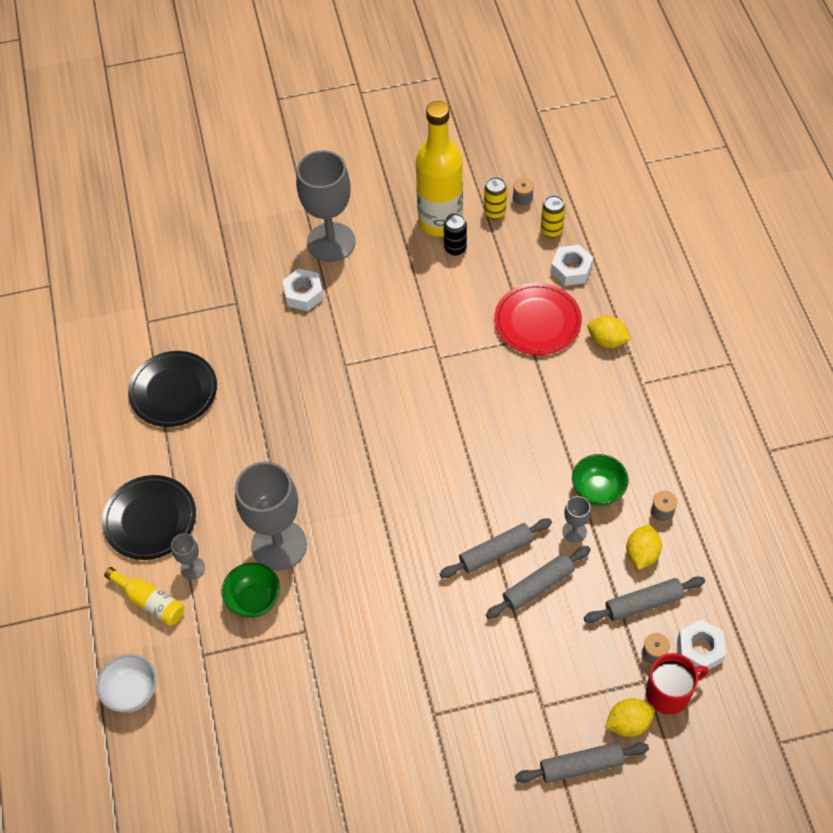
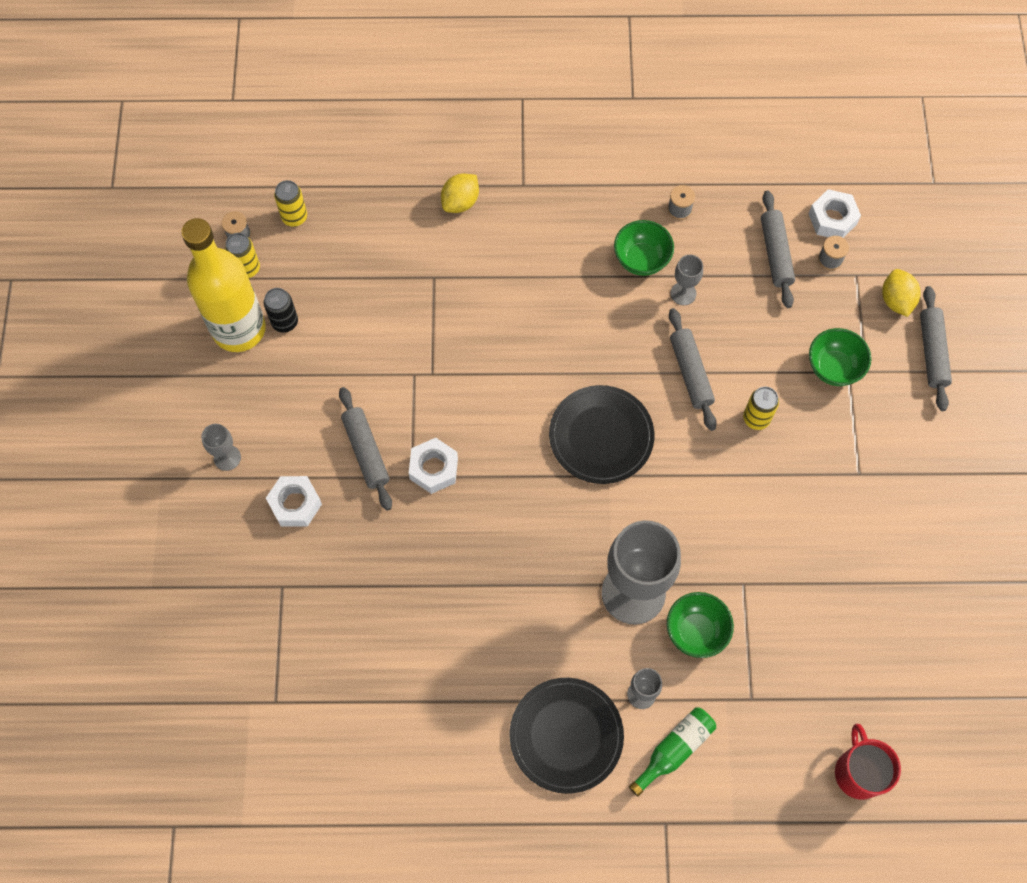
camera: 80 degrees left, 10 degrees up
white bowl [96,654,157,713] -> none
yellow bottle [104,567,184,626] -> green bottle [629,707,716,797]
black plate [128,351,217,427] -> black plate moved to [549,385,654,484]
grey goblet [296,150,356,262] -> grey goblet [201,424,241,471], size x0.44
grey rolling pin [486,546,591,619] -> grey rolling pin moved to [339,387,392,511]
red plate [494,283,582,355] -> none
white nut [551,245,594,286] -> white nut moved to [409,438,458,494]
yellow lemon [626,525,662,570] -> none
red mug [646,653,708,714] -> red mug moved to [835,724,901,800]
none -> yellow can [743,387,779,430]
none -> green bowl [809,328,871,386]

